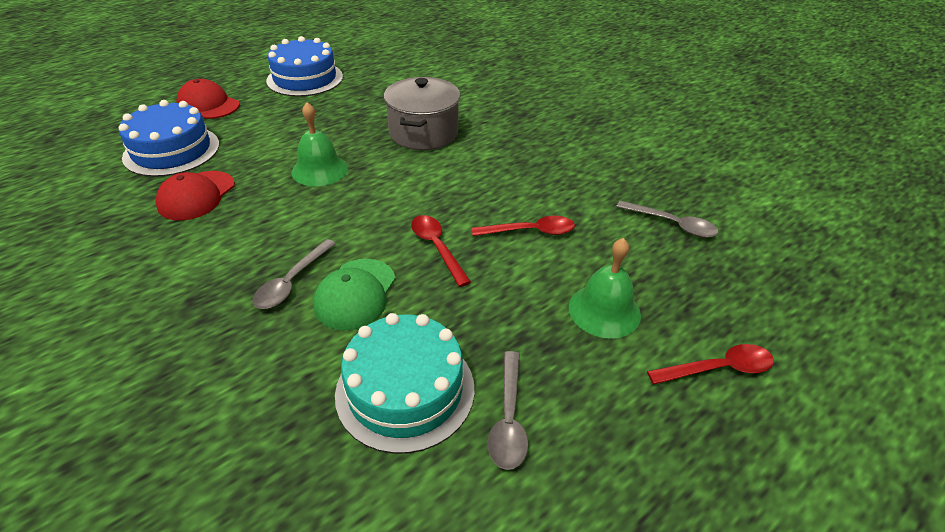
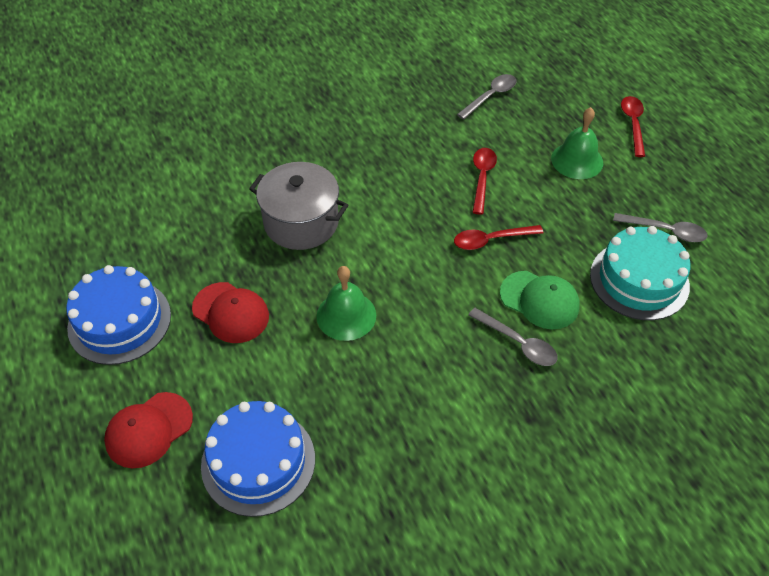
camera: 75 degrees left, 10 degrees up
red cap [156,171,235,221] -> red cap moved to [192,282,269,343]

